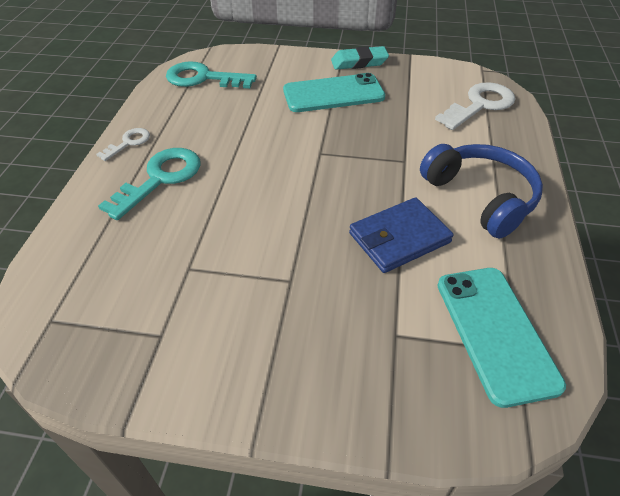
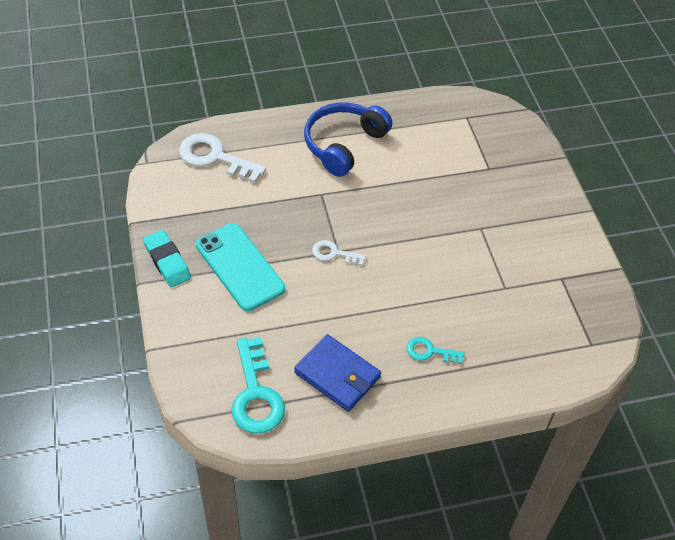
camera: 115 degrees left, 5 degrees up
white key [96,128,150,161] -> white key moved to [312,240,366,266]
turquoise key [98,148,201,220] -> turquoise key [407,337,464,364], size x0.55
blue wallet [349,197,454,273] -> blue wallet moved to [294,334,381,412]
turquoise phone [437,268,566,408] -> none

